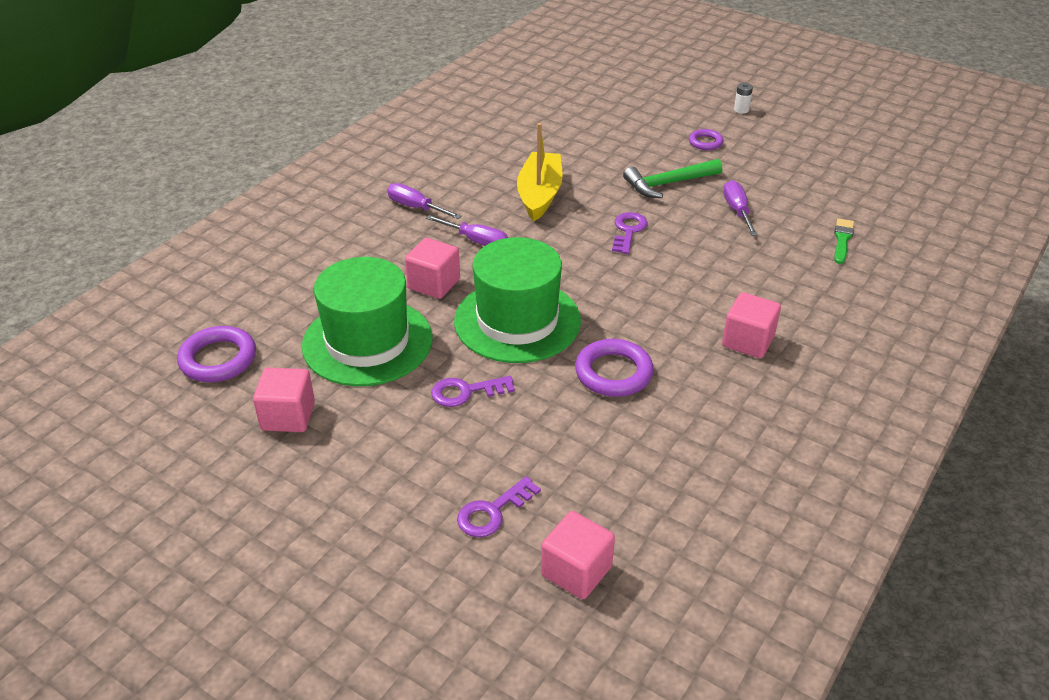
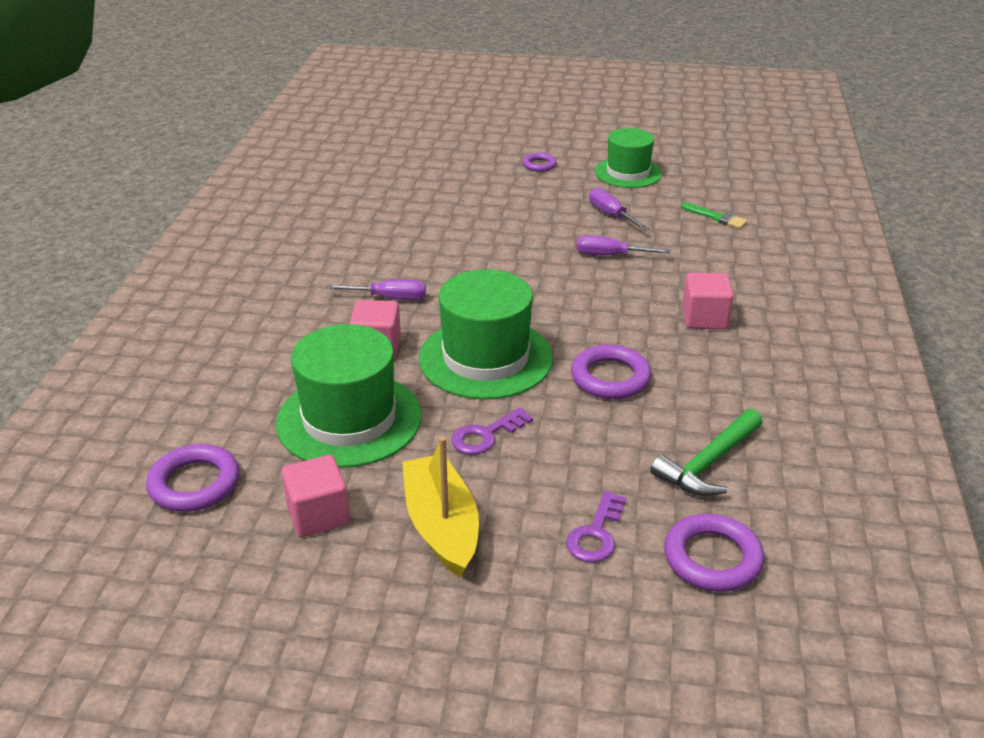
camera: 25 degrees left, 5 degrees down
purple screwdriver [387,183,462,219] -> purple screwdriver moved to [577,235,670,255]
yellow boat [517,123,563,221] -> yellow boat moved to [402,437,479,578]
pink cube [541,511,615,599] -> purple ring [664,514,764,592]
purple key [612,212,648,254] -> none
green hammer [623,159,722,198] -> green hammer moved to [650,409,763,496]
white battery [734,83,753,114] -> none
green brush [834,218,854,264] -> green brush turned 135 degrees clockwise [681,202,748,229]
none -> green hat [595,128,662,188]

